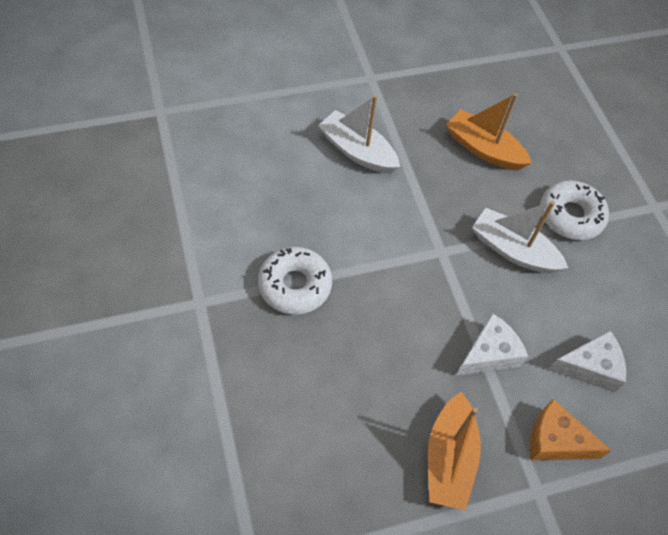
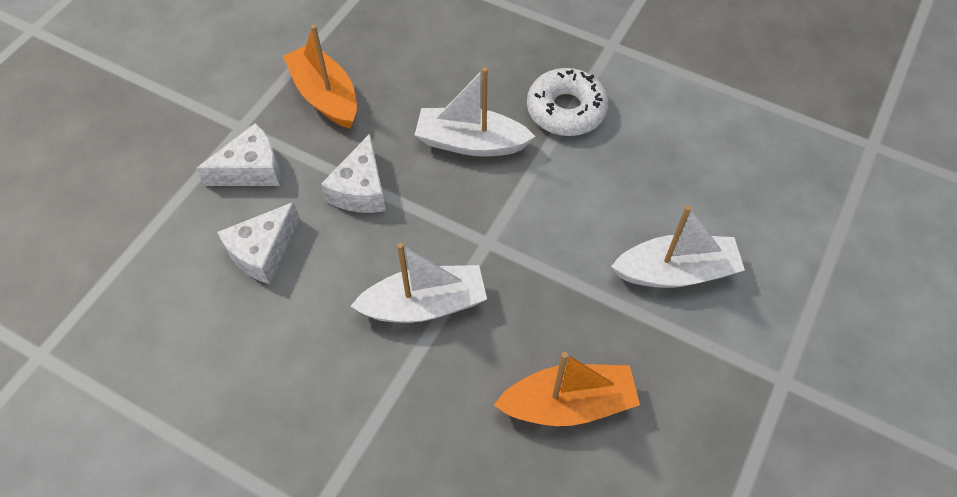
camera: 140 degrees right, 0 degrees up
orange cheese [530,399,612,460] -> white cheese [196,123,280,186]
white donut [540,180,609,240] -> none
none -> white boat [415,67,535,157]

